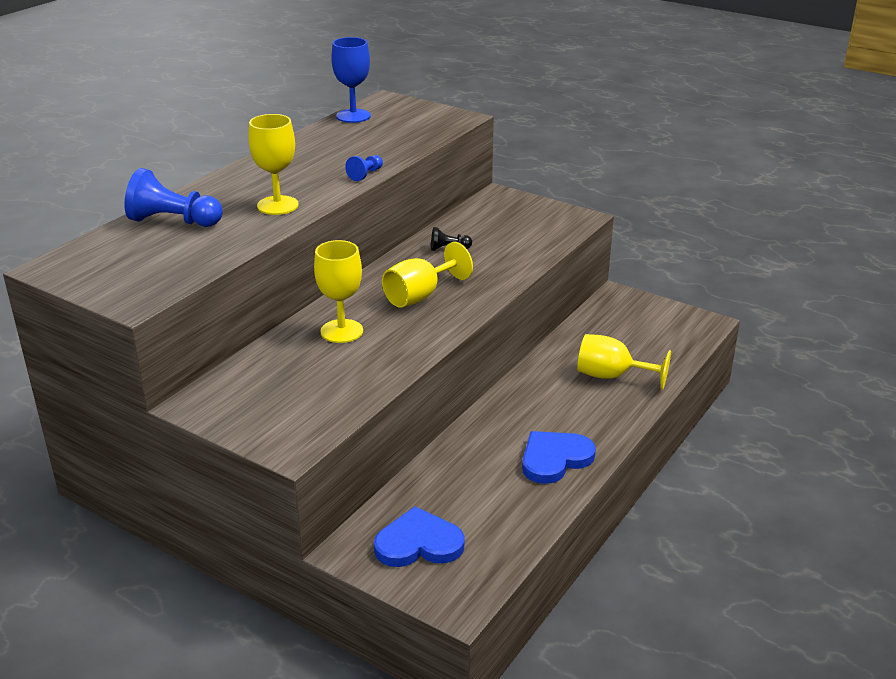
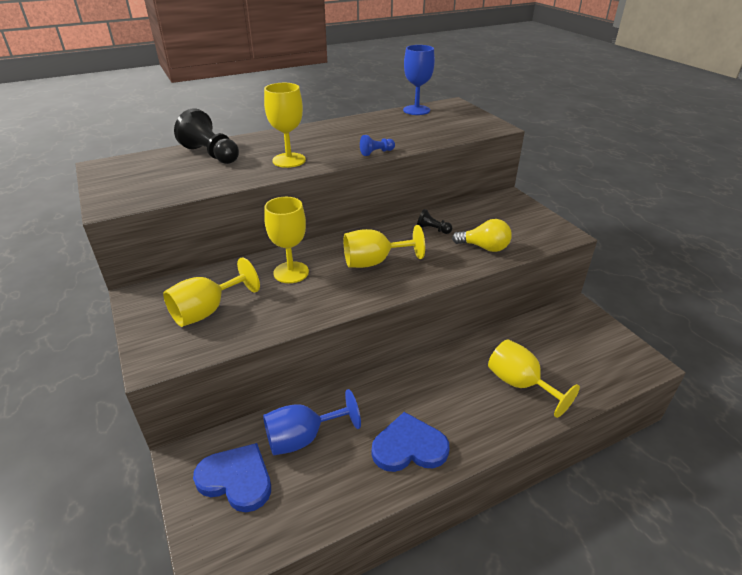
camera: 30 degrees right, 5 degrees up
blue pawn [125,168,223,227] -> black pawn [174,108,239,164]
none -> yellow goblet [163,257,260,327]
none -> blue goblet [263,389,361,456]
none -> yellow light bulb [452,219,512,252]

